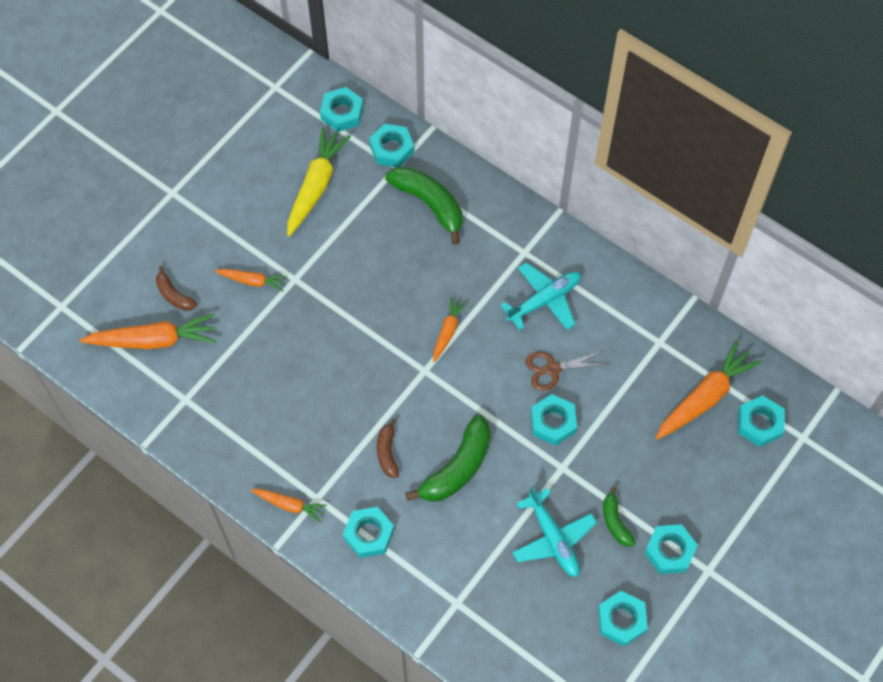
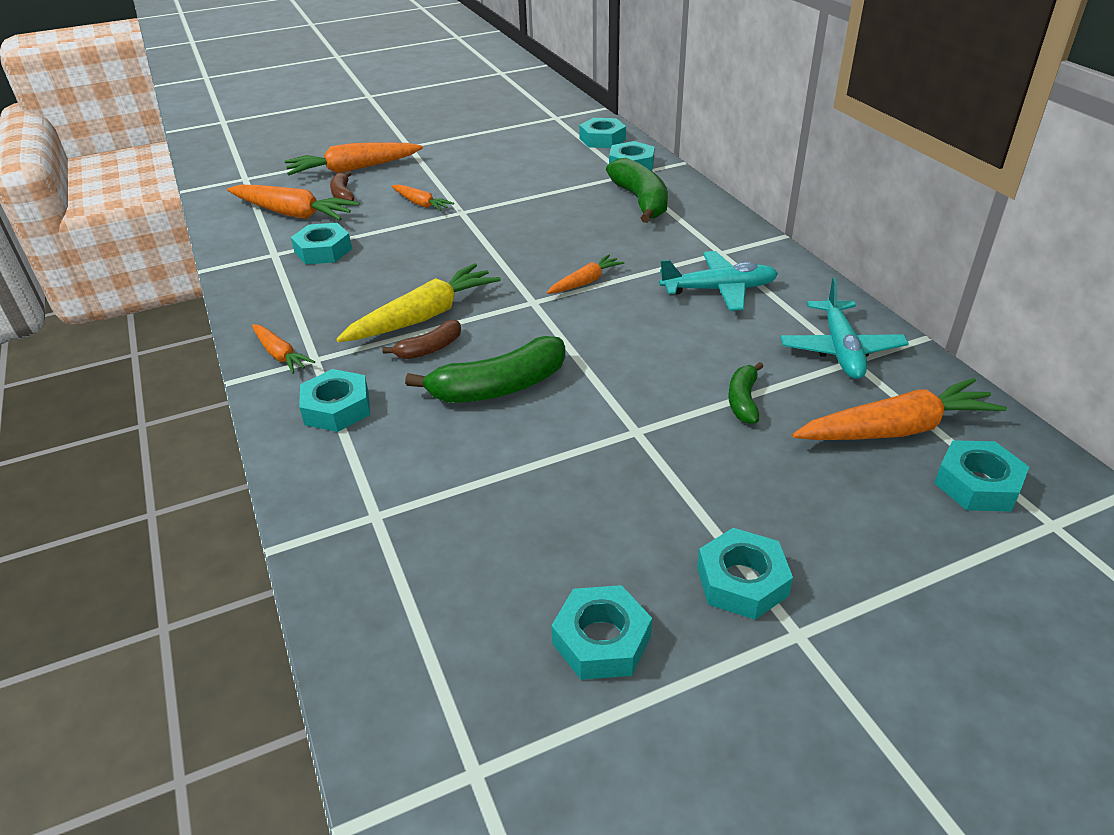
camera: 30 degrees right, 25 degrees down
yellow carrot [287,127,351,237] -> yellow carrot moved to [336,263,501,342]
brown banana [377,418,399,478] -> brown banana turned 150 degrees counterclockwise [382,320,461,359]
turquoise plane [512,486,597,577] -> turquoise plane moved to [780,278,909,379]
brown scissors [525,350,607,391] -> none
turquoise nut [531,394,577,446] -> turquoise nut moved to [291,223,352,264]
green banana [603,486,636,547] -> green banana moved to [728,362,764,424]
none -> orange carrot [285,142,423,175]

